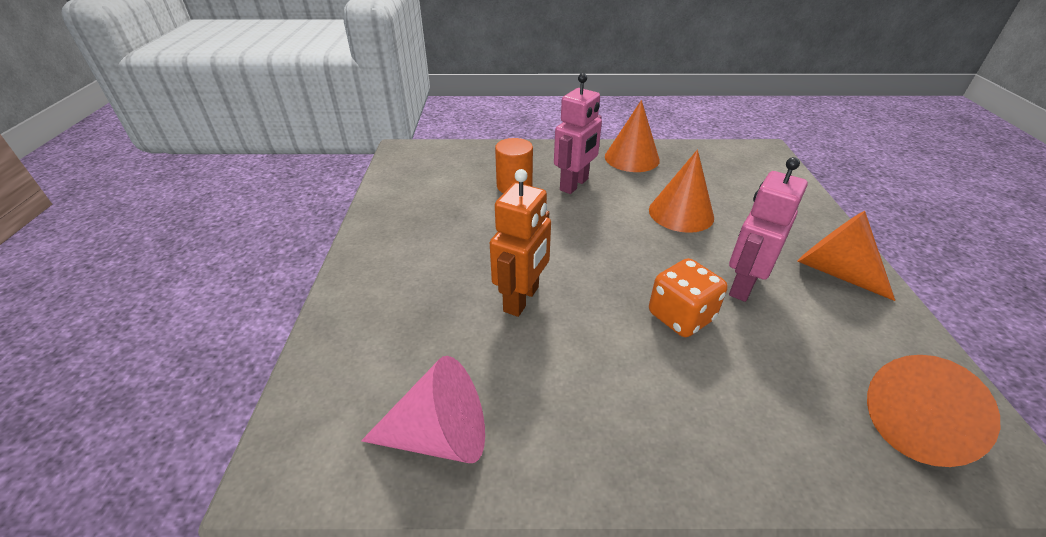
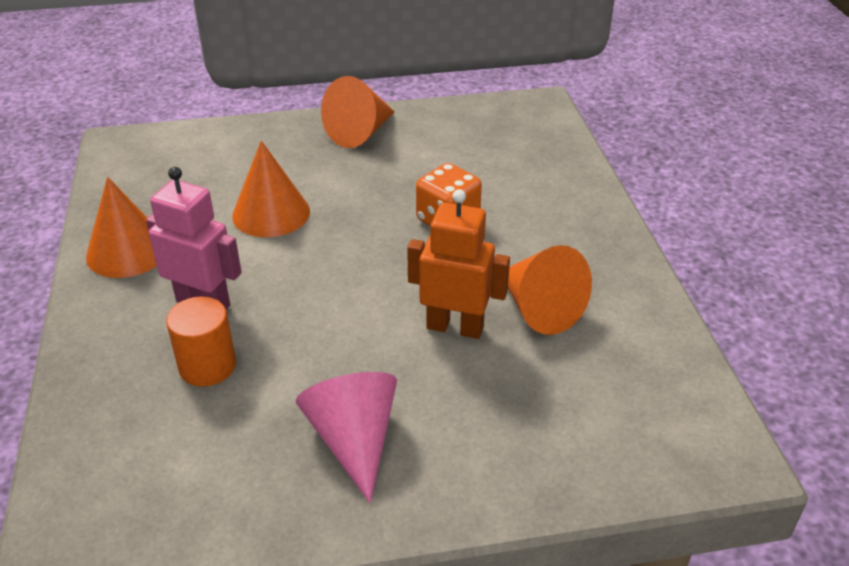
camera: 100 degrees left, 0 degrees up
pink cone [361,356,485,463] -> pink cone moved to [296,372,397,503]
pink robot [729,157,808,302] -> none
orange cone [867,355,1000,467] -> orange cone moved to [508,245,592,335]

